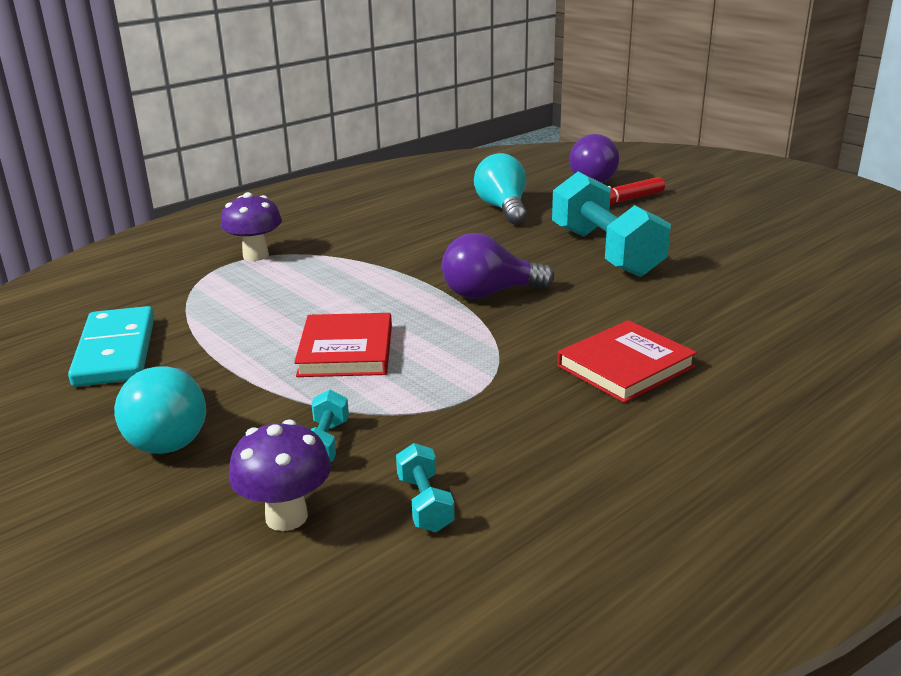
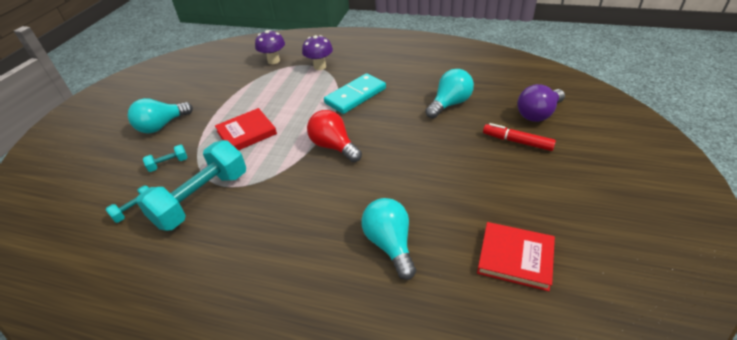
camera: 60 degrees right, 15 degrees up
turquoise domino [68,306,154,387] -> turquoise domino moved to [324,73,386,114]
purple mushroom [229,420,331,531] -> purple mushroom moved to [255,30,285,64]
purple light bulb [442,233,554,299] -> red light bulb [307,110,362,162]
turquoise dumbbell [552,171,671,277] -> turquoise dumbbell moved to [136,140,246,231]
red book [557,320,697,403] -> red book moved to [477,222,555,291]
none -> turquoise light bulb [361,198,416,280]

